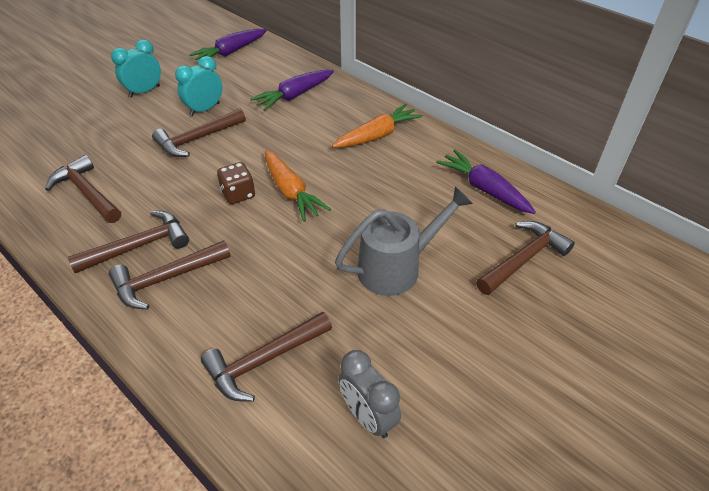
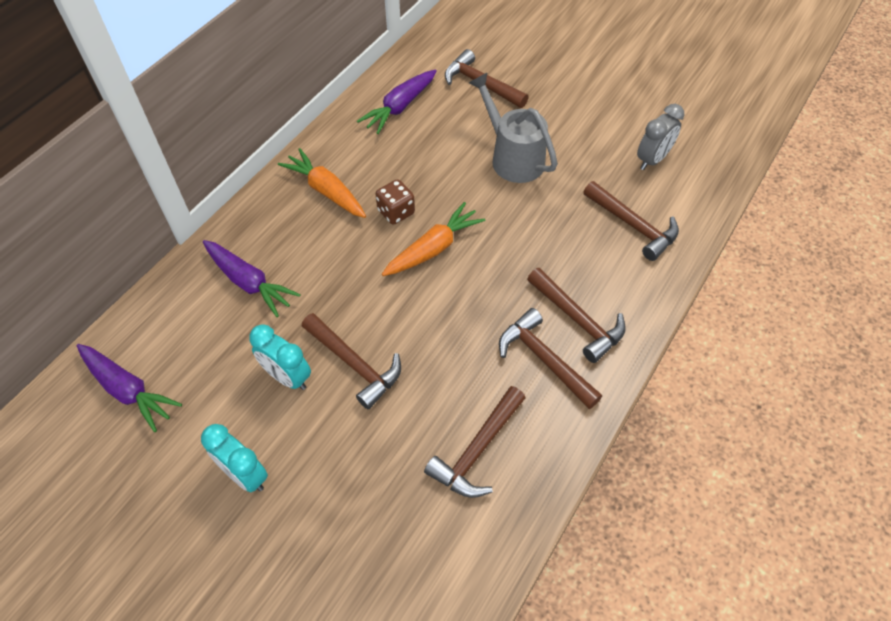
camera: 100 degrees left, 10 degrees up
brown dice [217,162,255,204] -> brown dice moved to [376,179,415,225]

